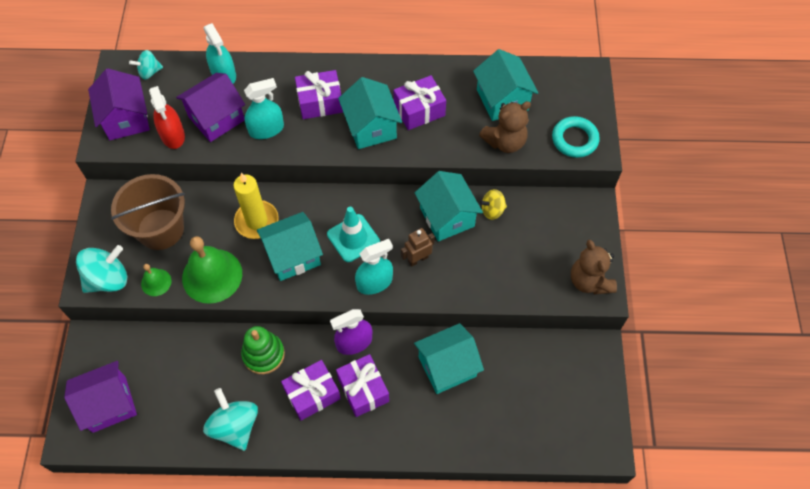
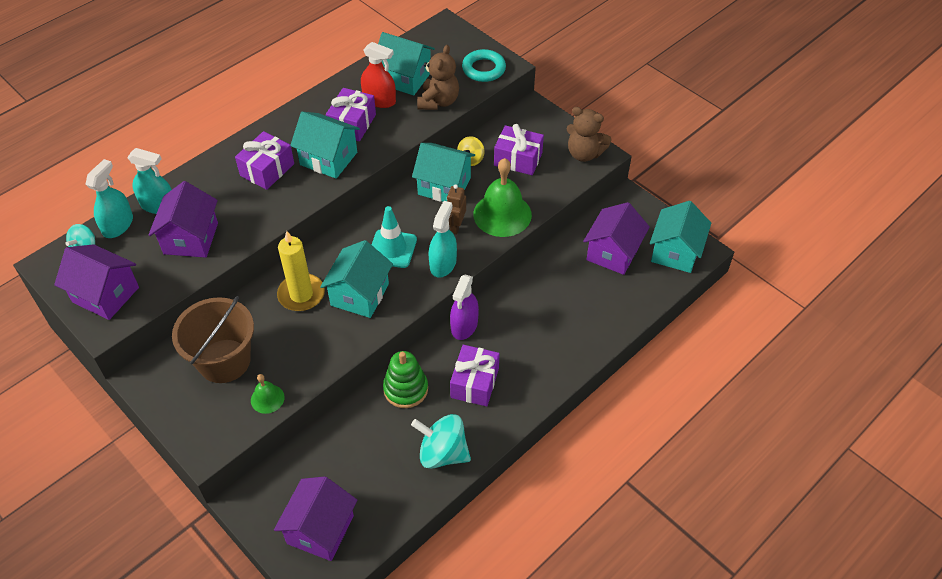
camera: 45 degrees left, 10 degrees down
turquoise spinning top [76,245,127,293] -> none
red spray bottle [149,86,185,149] -> red spray bottle moved to [361,42,396,108]
green bell [182,236,242,304] -> green bell moved to [473,158,532,237]
turquoise spray bottle [244,78,284,139] -> turquoise spray bottle moved to [85,159,133,238]
purple gift [336,354,389,417] -> purple gift moved to [494,124,544,175]
turquoise house [414,323,484,394] -> turquoise house moved to [650,201,711,273]
none -> purple house [583,202,650,275]

